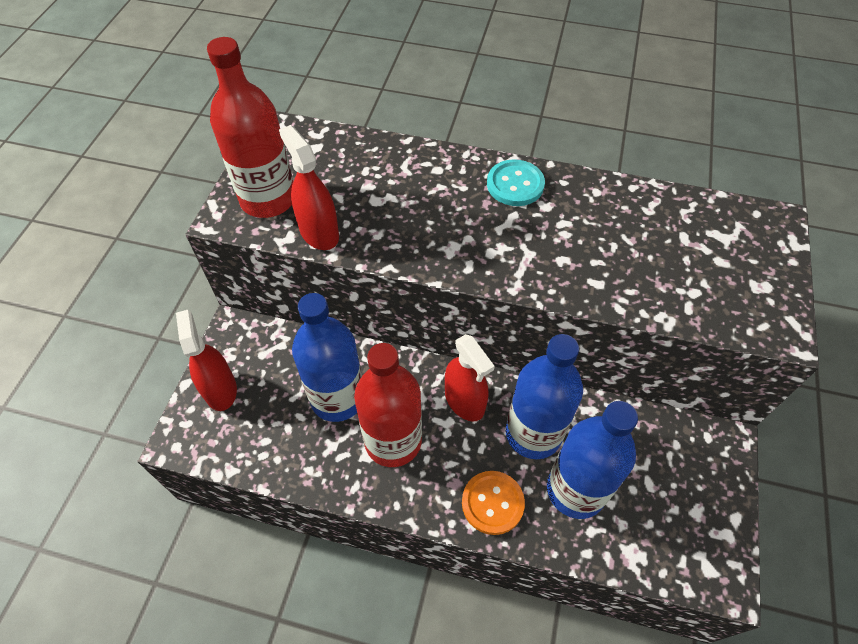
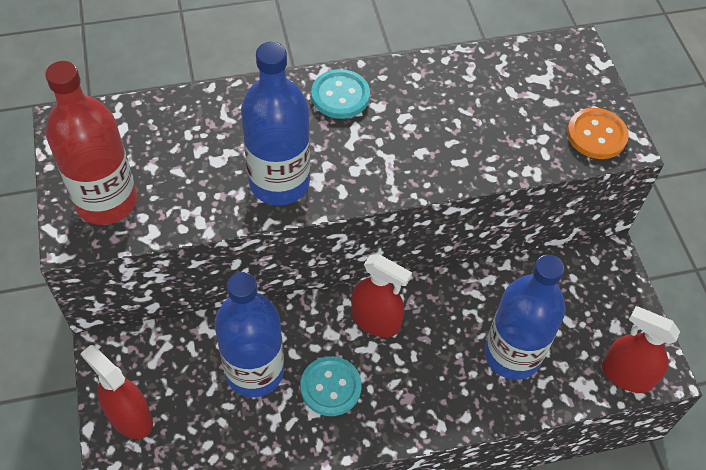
camera: 30 degrees left, 0 degrees up
red spray bottle [279,125,339,250] -> red spray bottle moved to [602,306,680,393]
red bottle [354,343,422,467] -> turquoise button [300,356,362,416]
orange button [462,471,525,535] -> orange button moved to [567,108,629,159]
blue bottle [506,334,583,459] -> blue bottle moved to [241,42,310,205]

